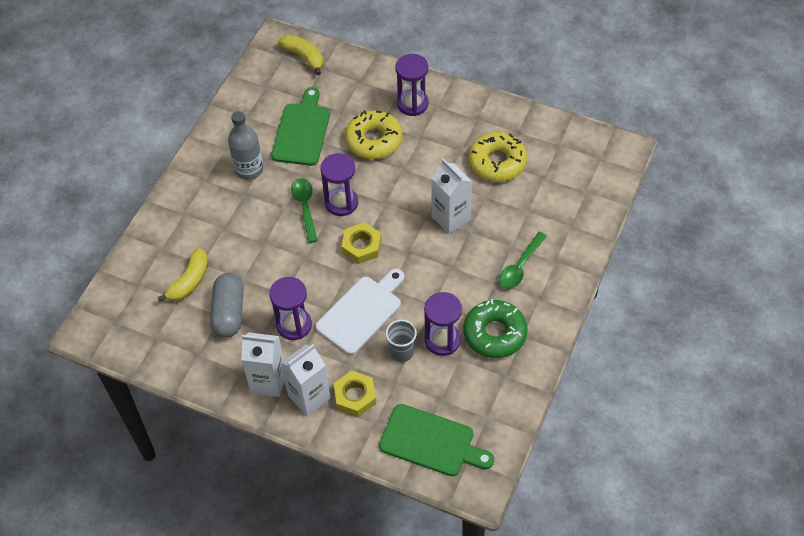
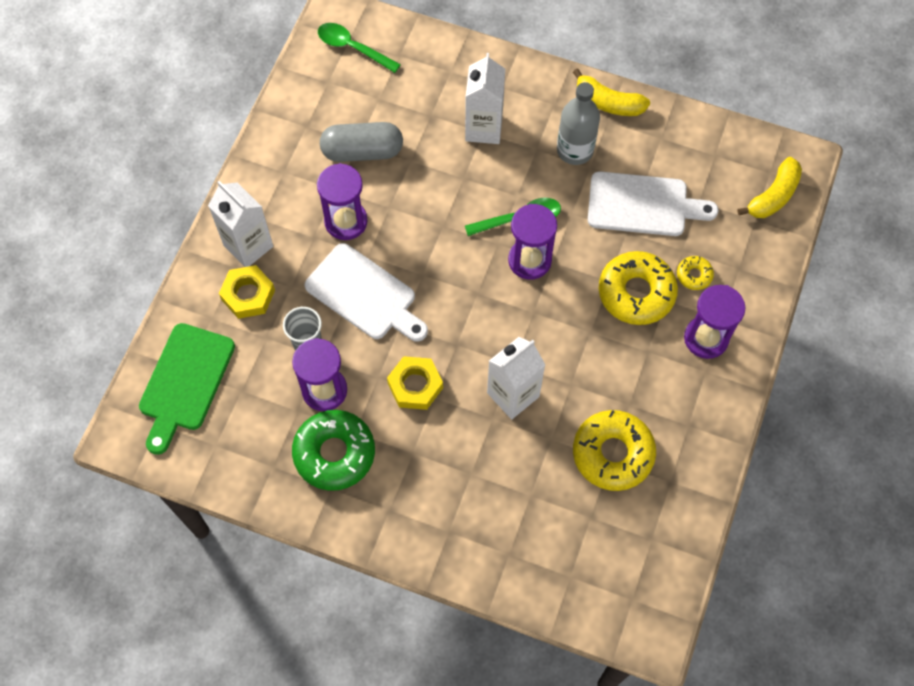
camera: 85 degrees right, 10 degrees up
yellow banana [158,248,208,302] -> yellow banana moved to [573,68,650,116]
white carton [241,332,284,397] -> white carton moved to [465,53,505,144]
green cutting board [271,87,330,166] -> white cutting board [588,171,718,236]
yellow nut [342,222,381,264] -> yellow nut moved to [387,356,443,410]
green spoon [499,232,547,289] -> green spoon moved to [318,23,401,73]
none -> yellow donut [677,256,714,290]

